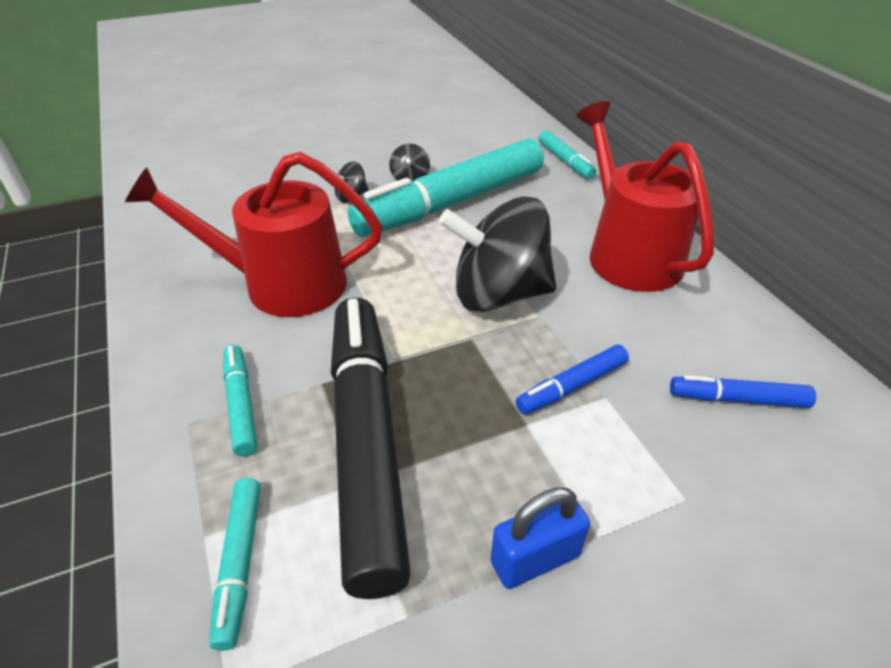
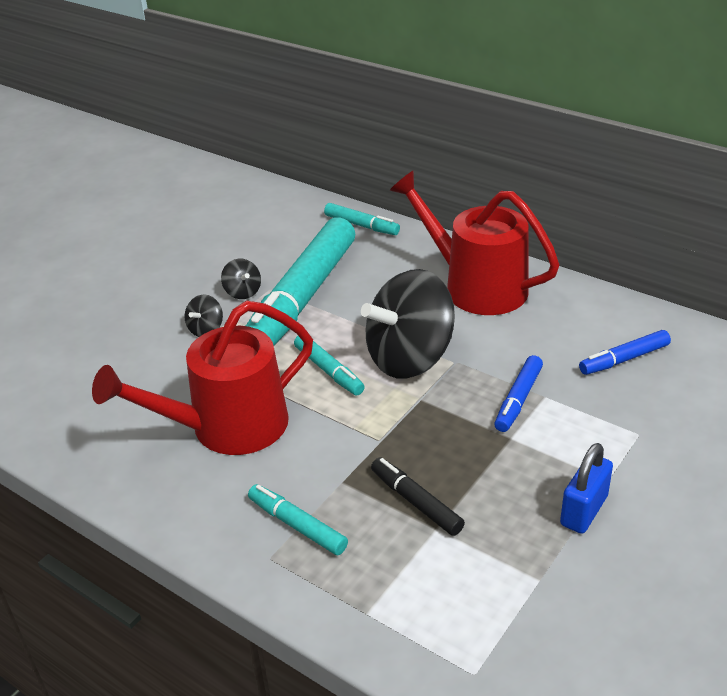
camera: 30 degrees left, 5 degrees down
turquoise marker [209,478,261,651] -> turquoise marker moved to [294,336,365,395]
black marker [331,297,411,599] -> black marker [371,457,465,536], size x0.43

